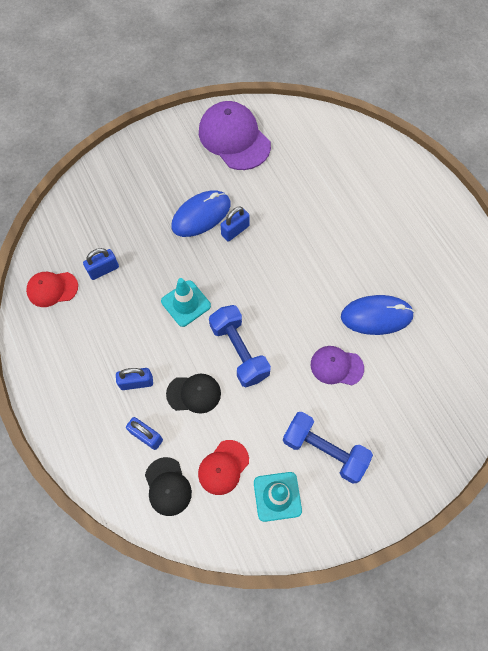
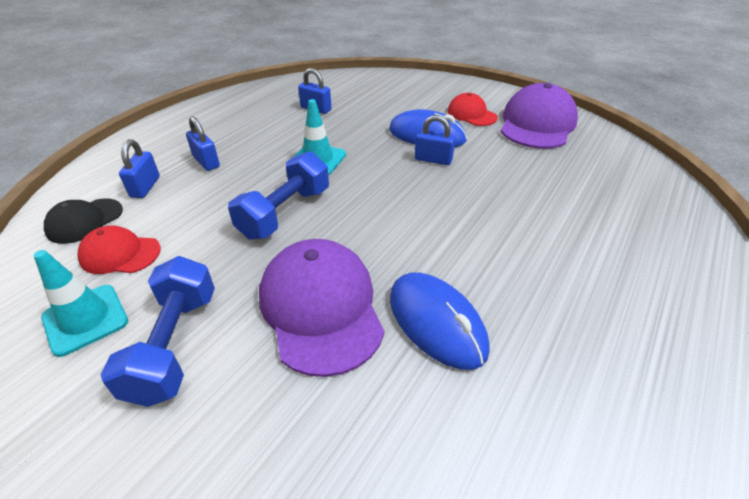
camera: 60 degrees right, 25 degrees down
red cap [26,272,78,307] -> red cap moved to [447,93,498,126]
black cap [166,374,221,414] -> none
purple cap [311,346,364,385] -> purple cap [259,239,384,377], size x1.80

